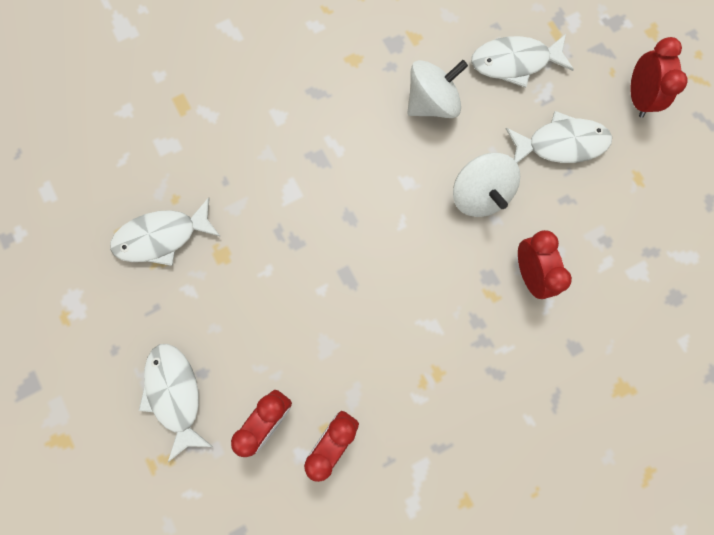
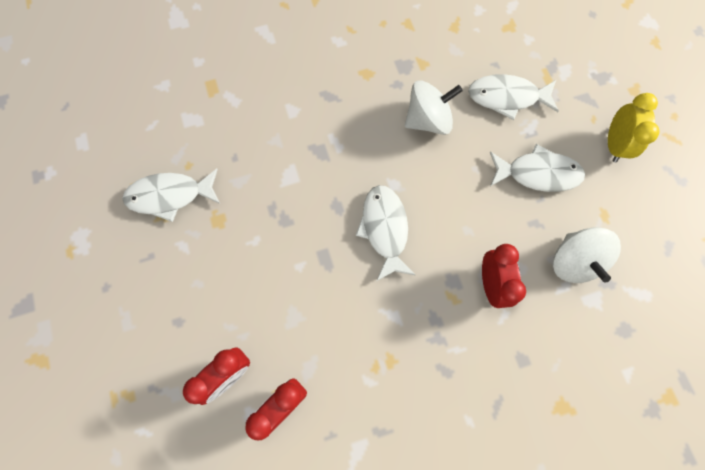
camera: 10 degrees right, 5 degrees down
white fish [139,344,213,462] -> white fish moved to [356,185,415,281]
white spinning top [453,153,520,217] -> white spinning top moved to [553,227,621,283]
red clock [631,37,687,118] -> yellow clock [608,93,660,162]

